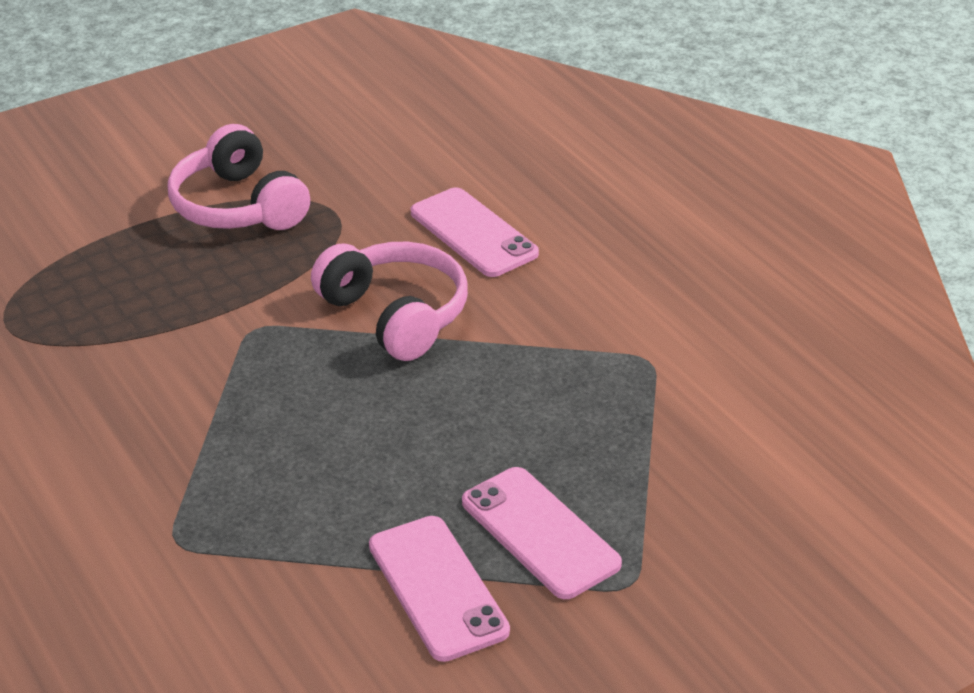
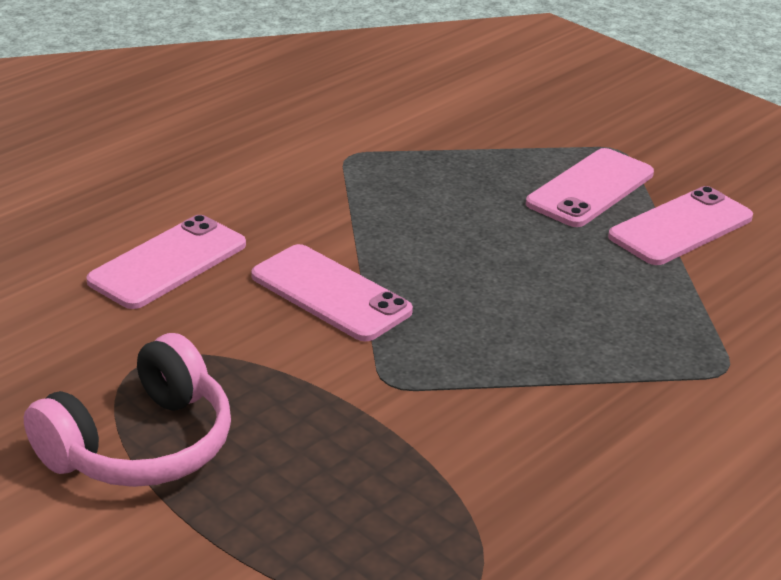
camera: 105 degrees left, 5 degrees down
pink headphones [311,242,468,361] -> pink phone [251,244,413,341]

